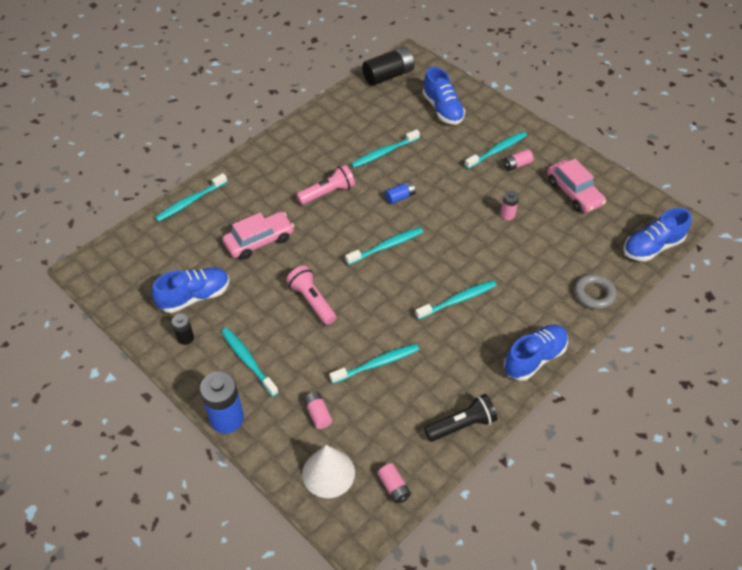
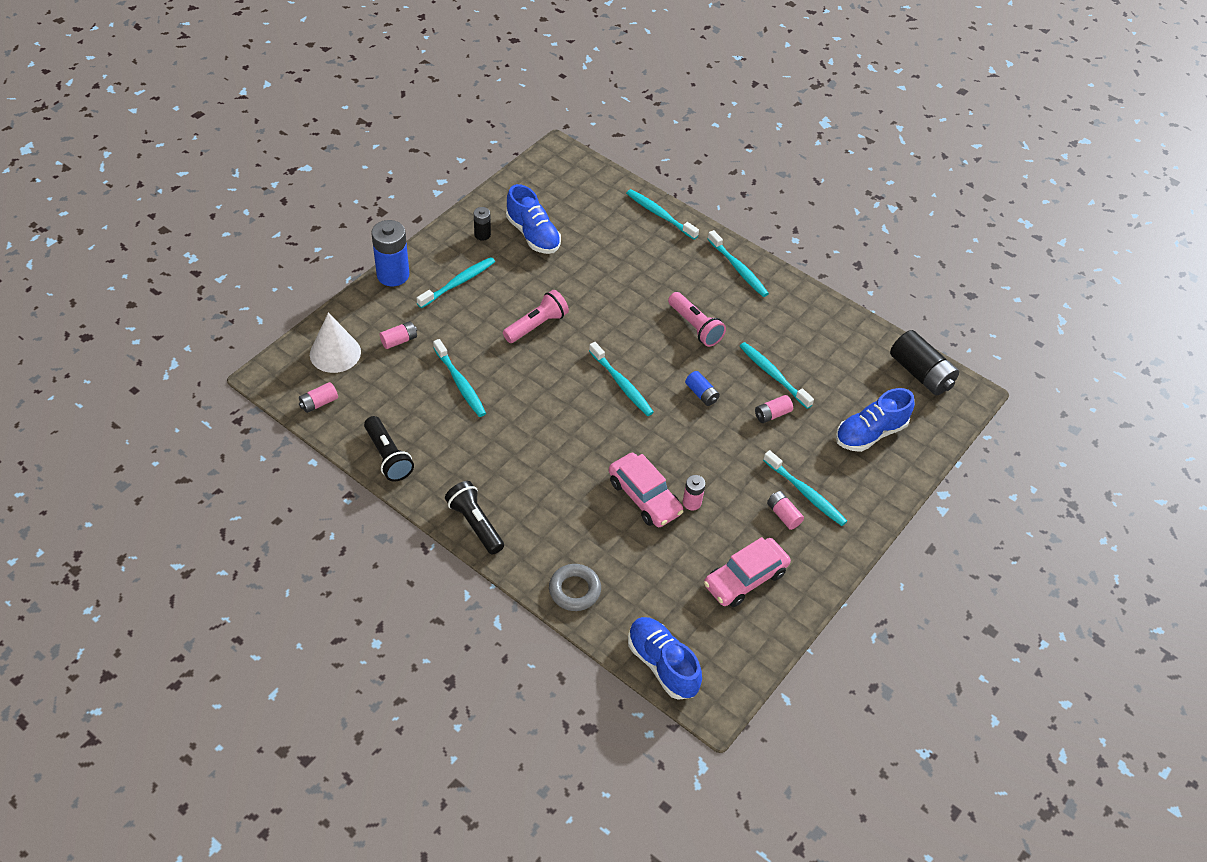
camera: 80 degrees right, 0 degrees up
pink car [222,212,294,260] -> pink car moved to [609,453,683,527]
turquoise toothbrush [415,280,497,320] -> turquoise toothbrush moved to [708,230,769,297]
blue shoe [504,325,568,381] -> black flashlight [445,481,504,555]
none -> pink battery [755,395,793,423]

